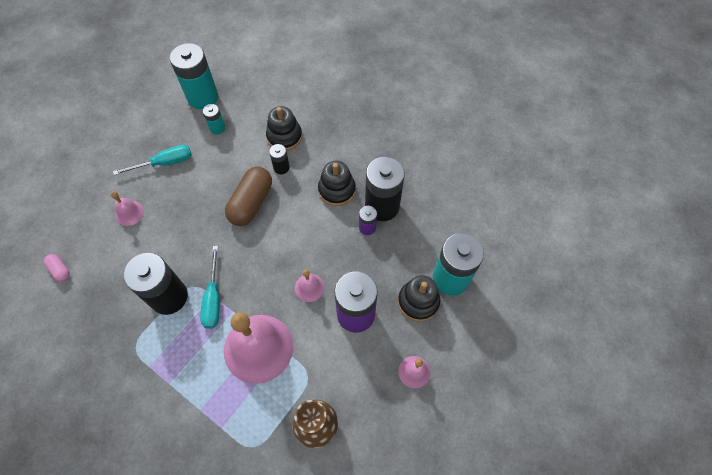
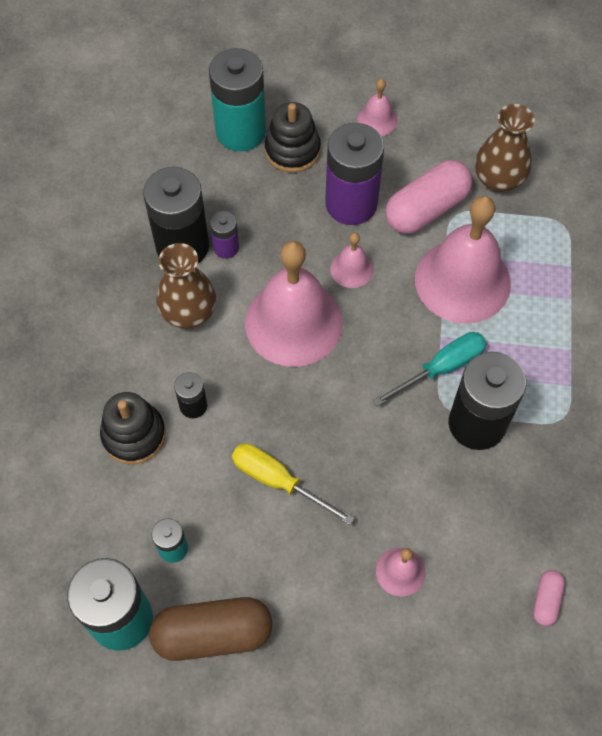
camera: 120 degrees left, 0 degrees up
turquoise screwdriver [113,145,192,175] -> none
brown capsule [225,167,272,226] -> brown capsule moved to [149,597,272,661]
black stacking toy [318,161,356,206] -> brown vase [156,243,216,328]
none -> yellow screwdriver [232,444,355,525]
none -> pink bell [245,241,343,367]
none -> pink capsule [385,160,473,234]

